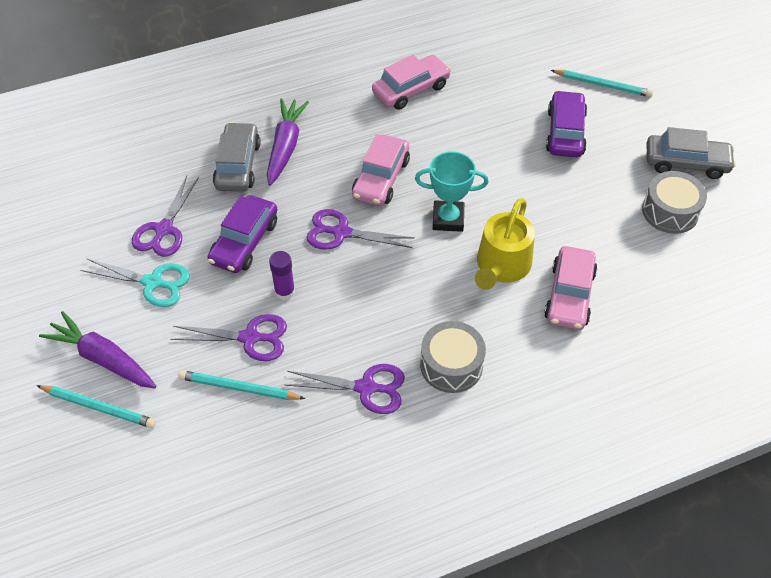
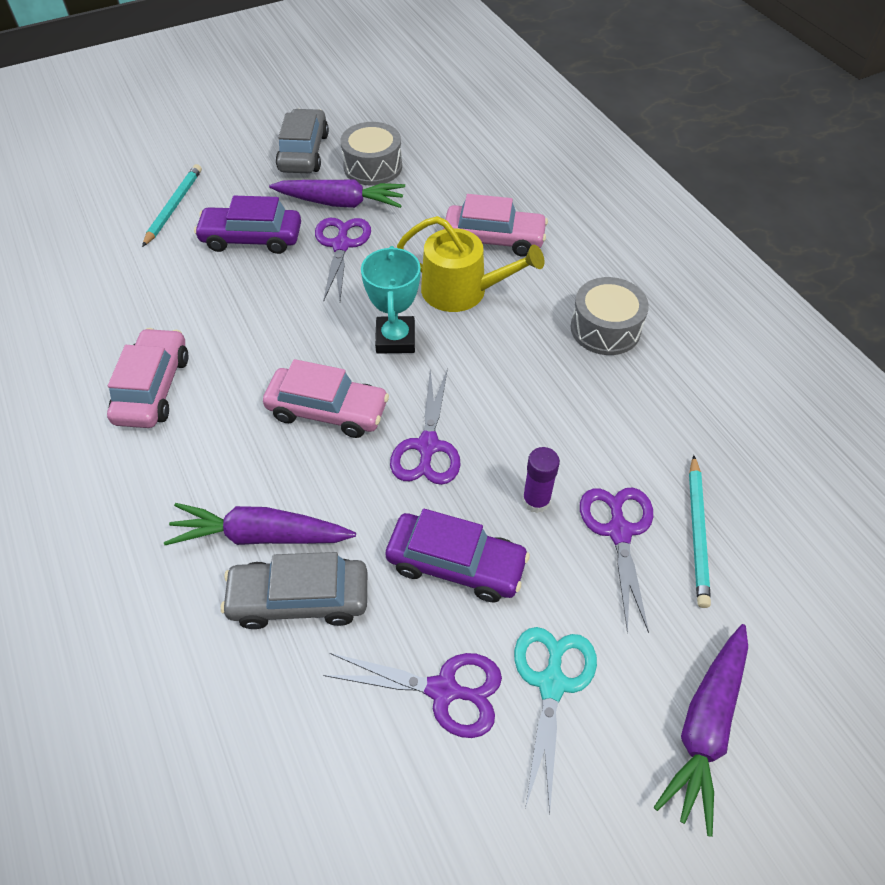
camera: 95 degrees left, 0 degrees up
turquoise pencil [36,385,156,428] -> none
purple scissors [285,364,405,414] -> purple scissors moved to [315,218,371,302]
pink car [372,55,451,110] -> pink car turned 45 degrees clockwise [107,328,188,428]
none -> purple carrot [269,179,405,208]

